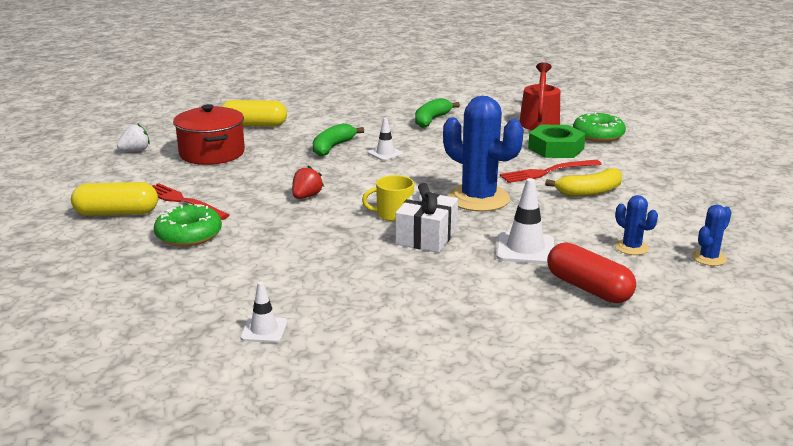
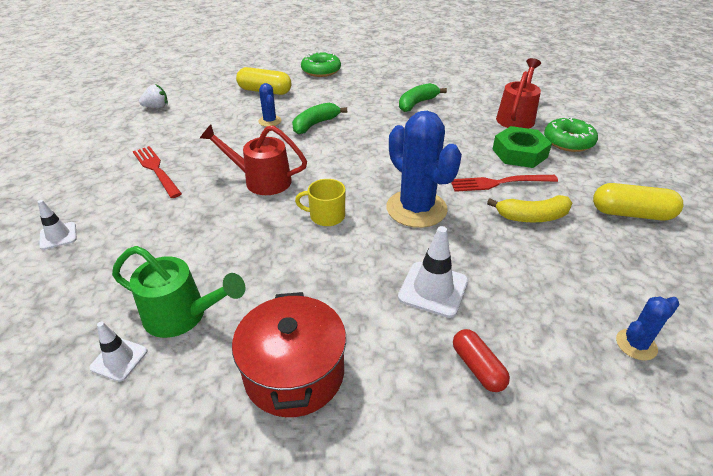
camera: 15 degrees right, 15 degrees up
yellow capsule [71,182,158,216] -> yellow capsule moved to [593,183,683,221]
green donut [154,204,222,246] -> green donut moved to [301,52,341,77]
red pot [173,104,245,165] -> red pot moved to [232,292,346,417]
red strawberry [292,165,324,199] -> red watering can [200,125,307,195]
white traffic cone [368,118,404,161] -> white traffic cone moved to [38,200,77,250]
white gift [396,183,458,253] -> none
red capsule [547,242,636,303] -> red capsule [453,329,510,392], size x0.65
blue cactus [615,195,658,255] -> blue cactus moved to [258,83,281,127]
none -> green watering can [112,246,245,338]

